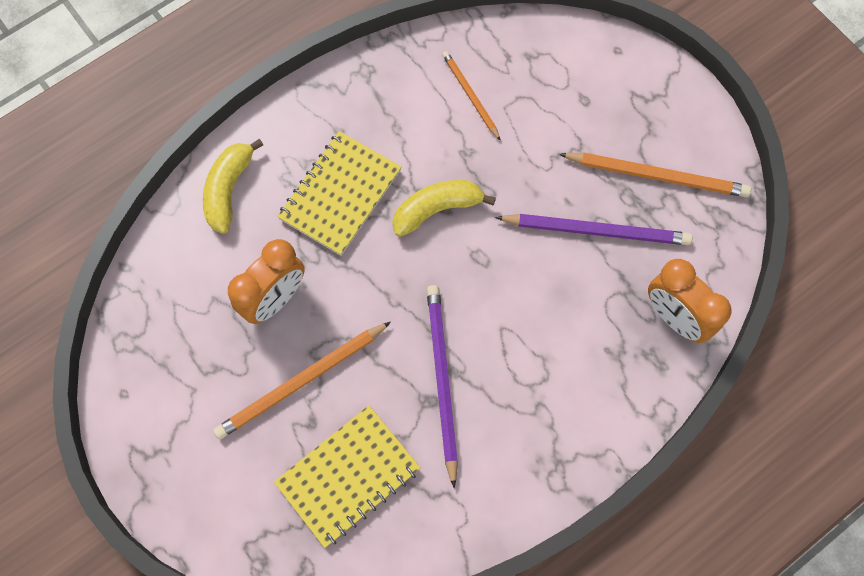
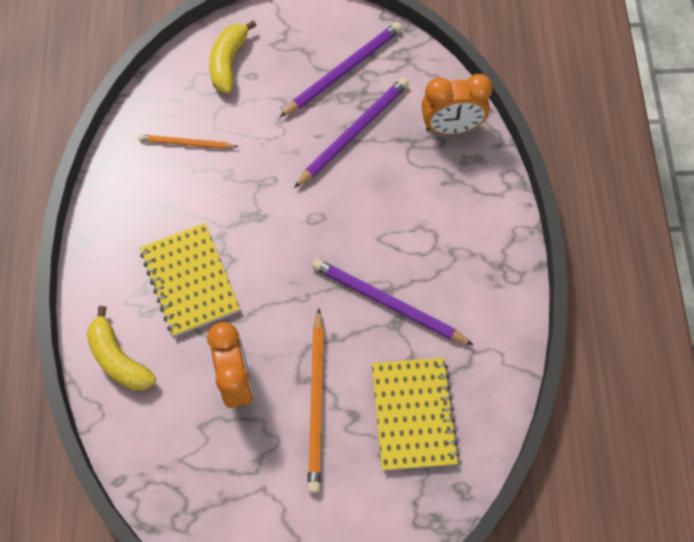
camera: 55 degrees left, 5 degrees down
yellow banana [392,180,496,237] -> yellow banana moved to [209,20,257,93]
orange pencil [559,153,751,197] -> purple pencil [280,22,402,117]

